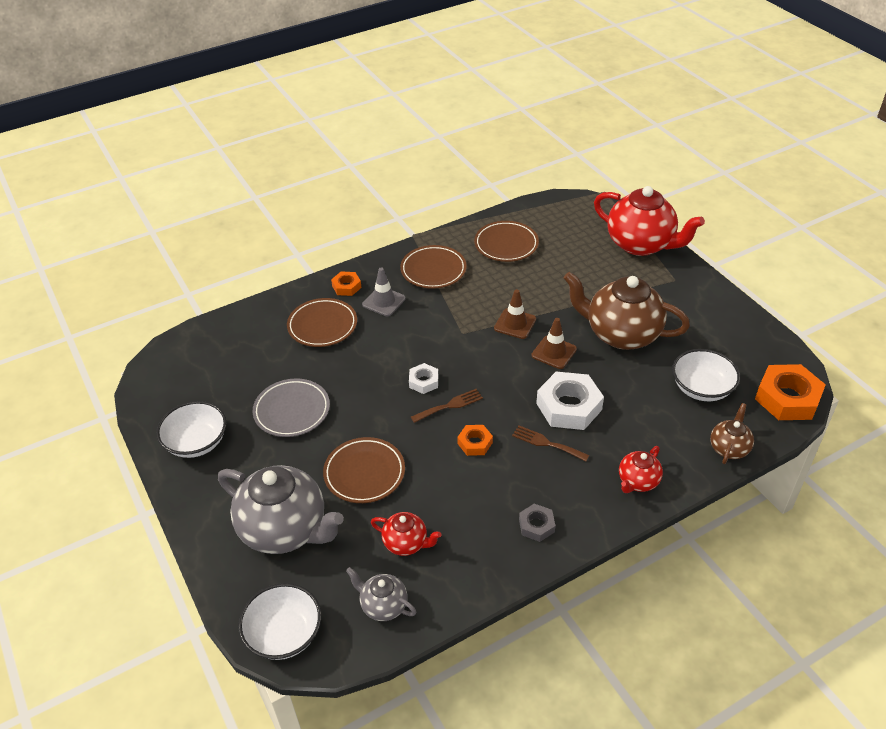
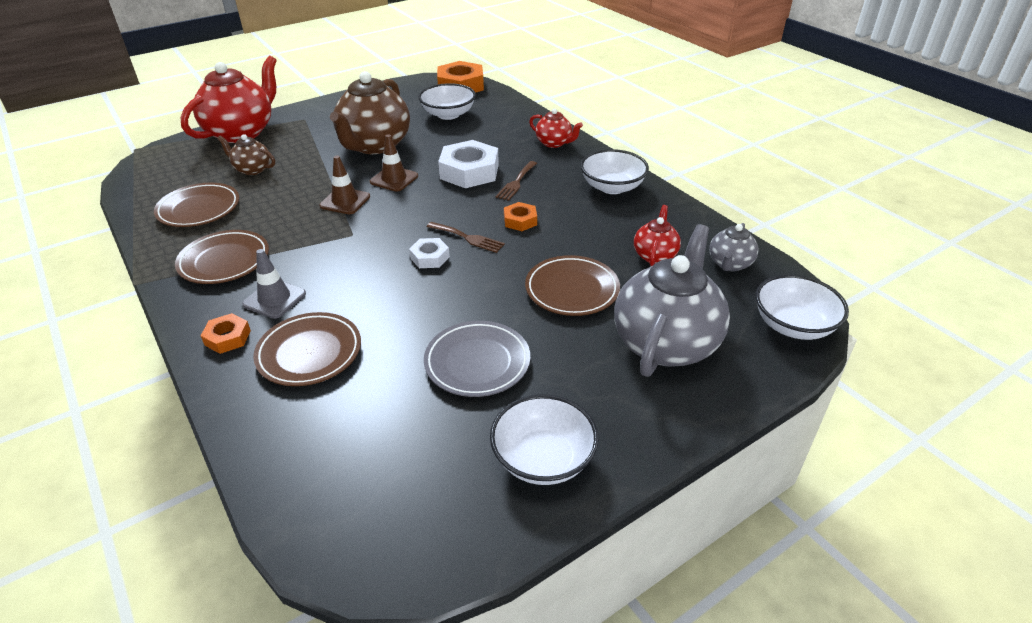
camera: 95 degrees left, 5 degrees down
brown fork [411,389,483,423] -> brown fork turned 150 degrees clockwise [427,222,505,253]
grey nut [519,504,555,542] -> white bowl [580,149,649,194]
brown teapot [710,403,754,464] -> brown teapot moved to [217,134,275,175]

